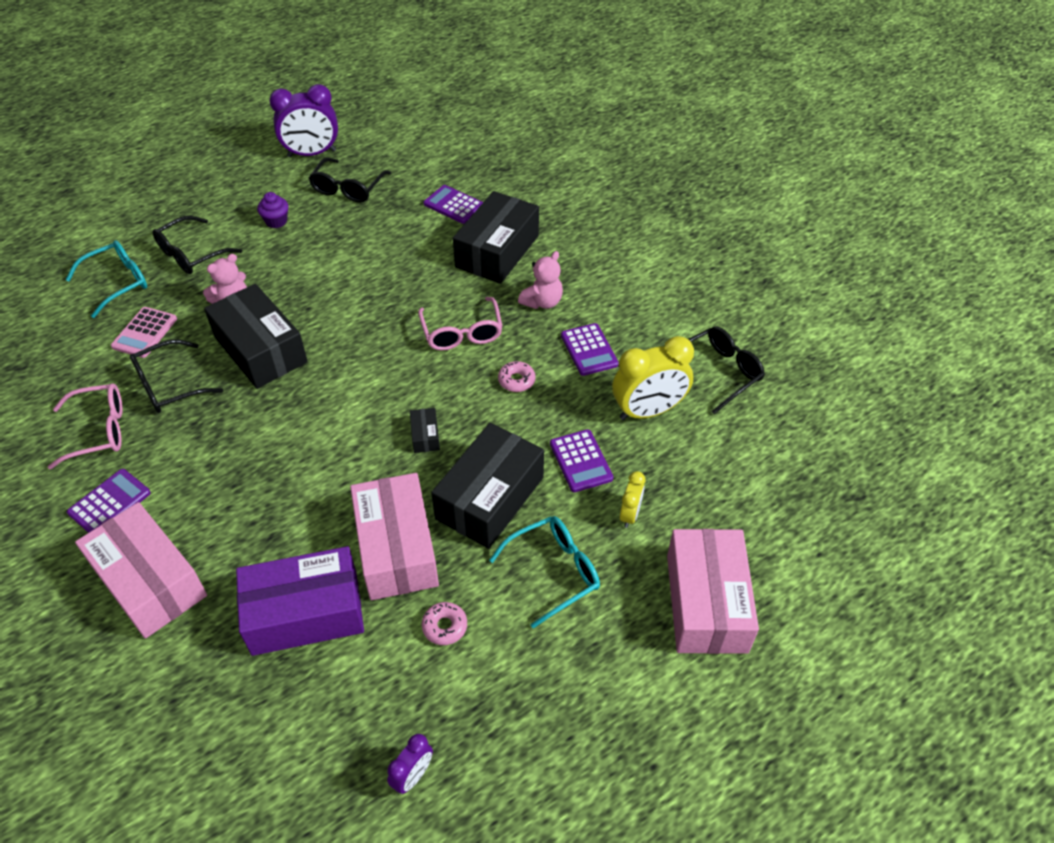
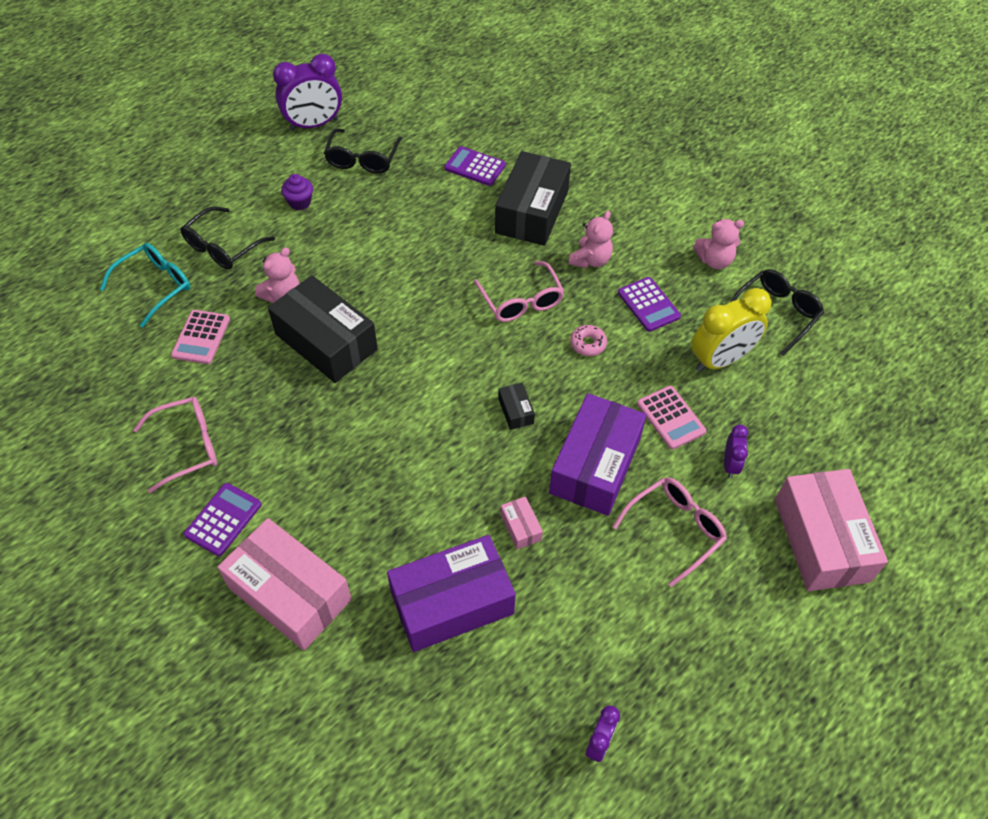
camera: 10 degrees left, 5 degrees up
black glasses [130,339,223,413] -> none
pink box [350,473,439,600] -> pink box [501,496,543,550], size x0.42
pink donut [422,602,467,645] -> none
black box [431,423,544,549] -> purple box [549,393,647,516]
turquoise glasses [489,516,600,628] -> pink glasses [612,477,727,587]
purple calculator [550,429,613,492] -> pink calculator [637,386,706,450]
yellow clock [620,471,645,528] -> purple clock [724,424,748,478]
none -> pink teddy bear [693,219,744,269]

